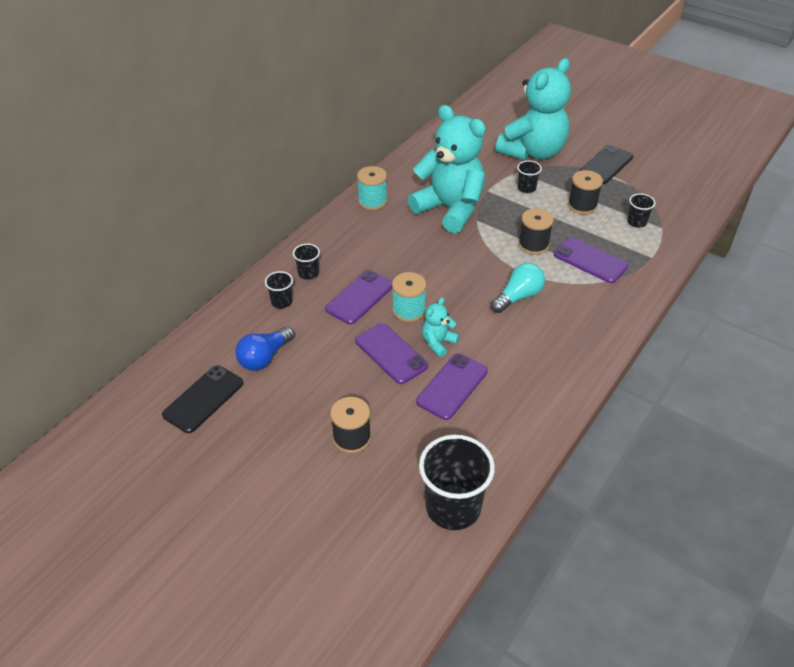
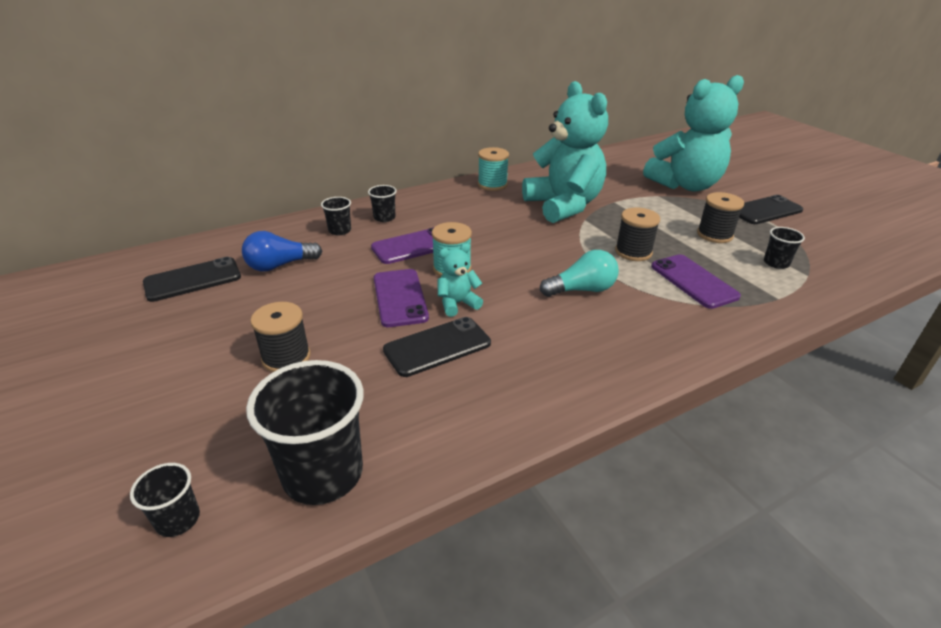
camera: 25 degrees right, 10 degrees down
purple phone [416,353,488,420] -> black phone [383,317,491,377]
black cup [517,160,542,193] -> black cup moved to [130,463,200,537]

